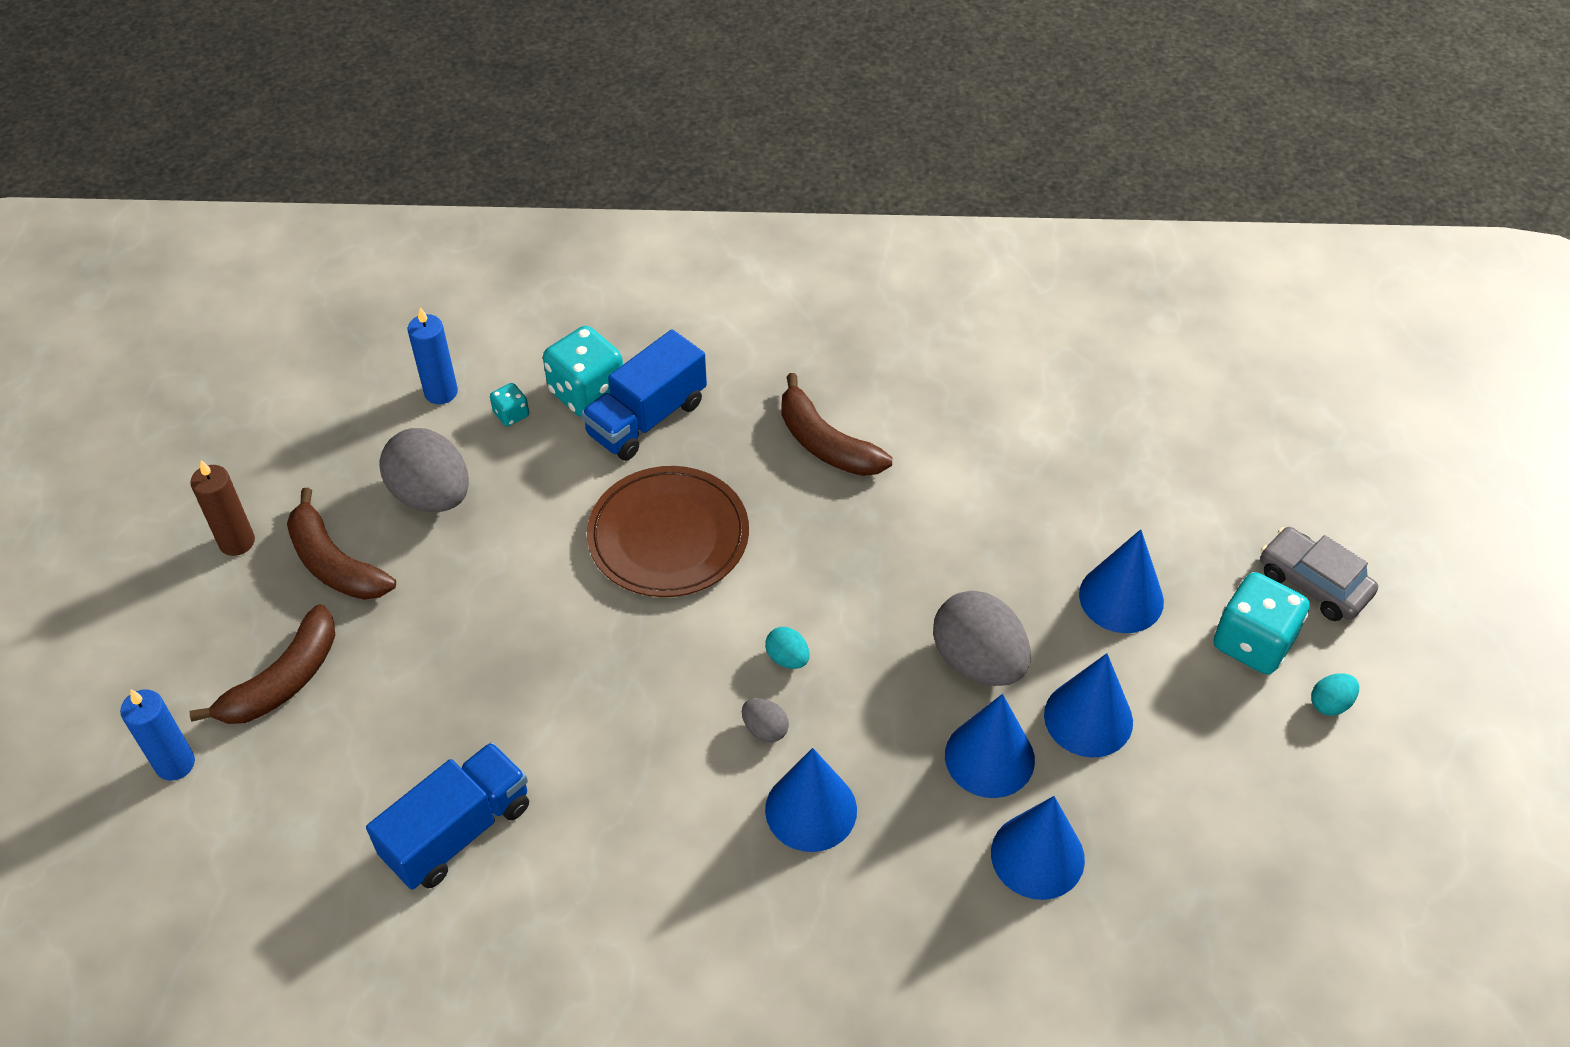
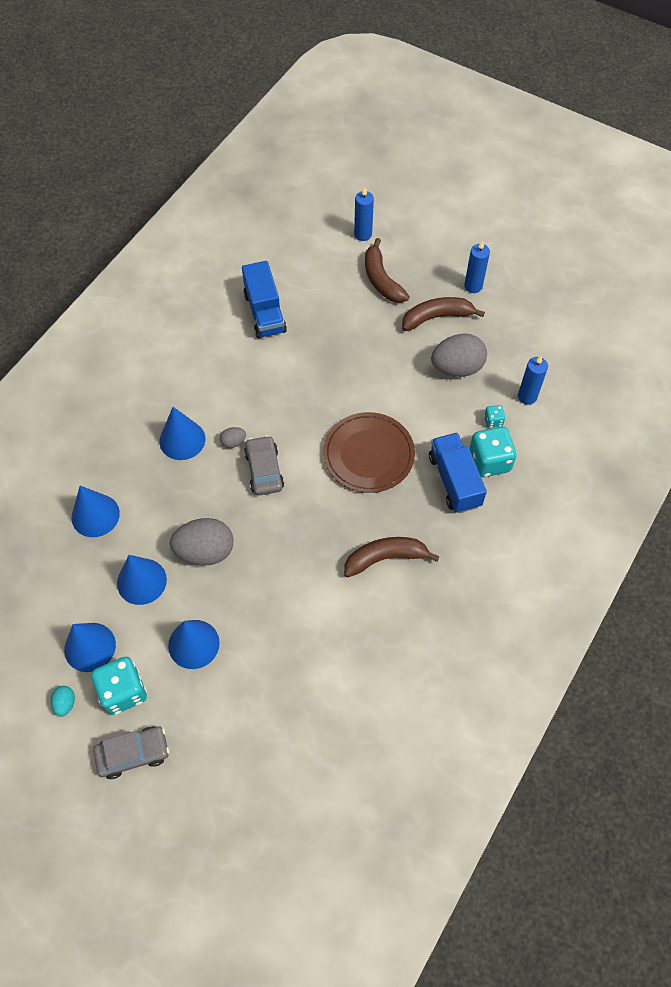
camera: 120 degrees right, 10 degrees up
brown candle [190,460,255,556] -> blue candle [464,240,490,293]
turquoise egg [765,627,810,669] -> grey car [244,435,284,496]
blue cone [945,694,1035,798] -> blue cone moved to [64,623,116,672]

